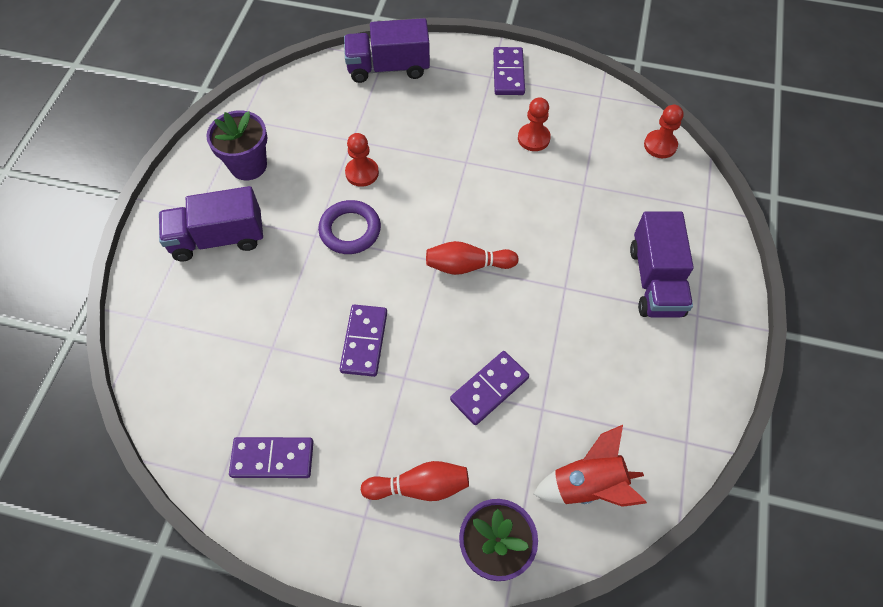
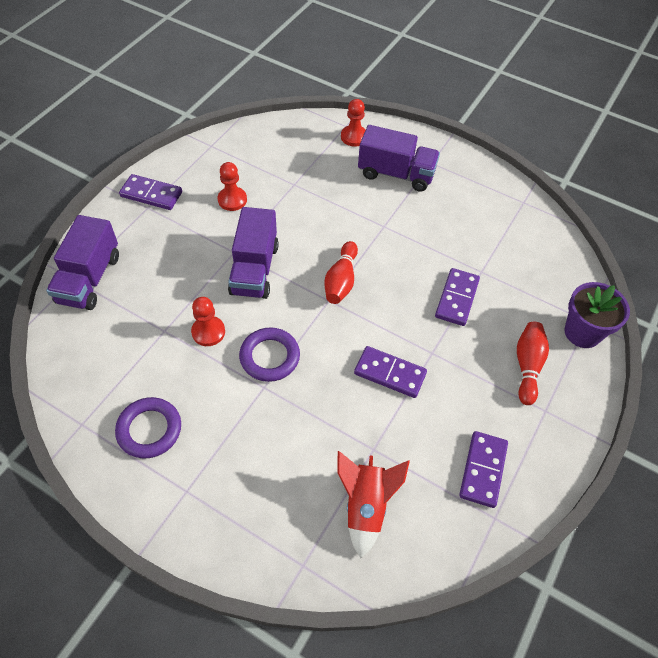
camera: 75 degrees left, 5 degrees down
purple truck [159,186,263,261] -> purple truck moved to [228,207,279,299]
purple flower pot [206,110,268,180] -> purple ring [115,397,181,458]
purple domino [450,351,529,425] -> purple domino turned 45 degrees clockwise [435,268,480,326]
red rocket [533,425,647,507] -> red rocket moved to [337,451,410,558]
red pawn [644,105,683,158] -> red pawn moved to [341,99,366,146]

